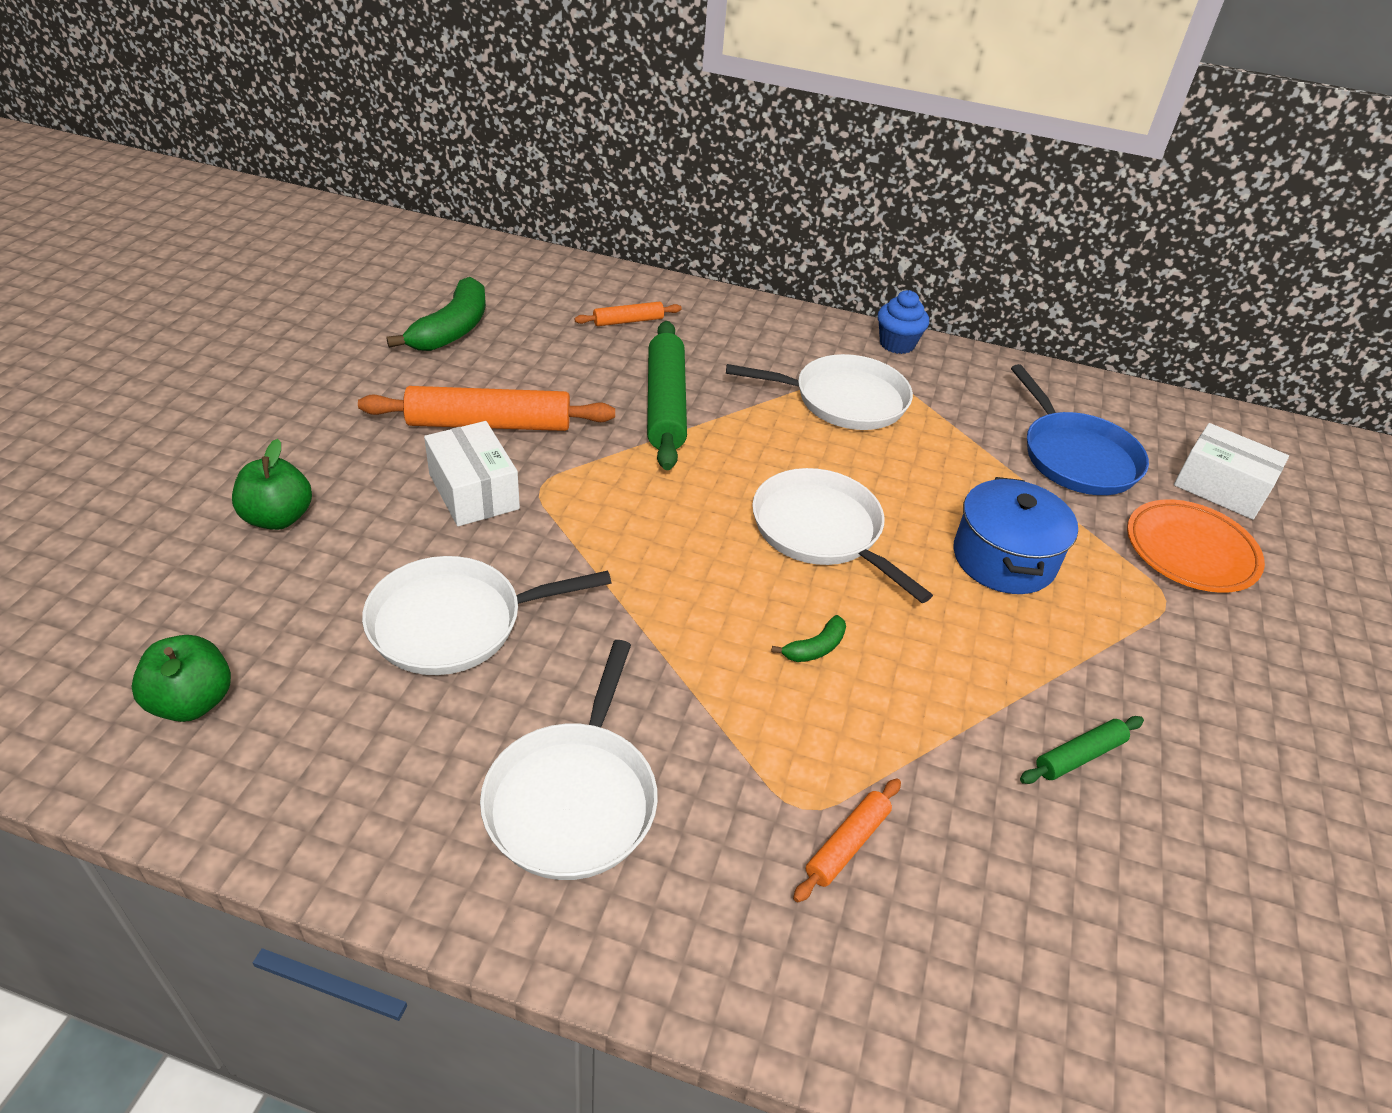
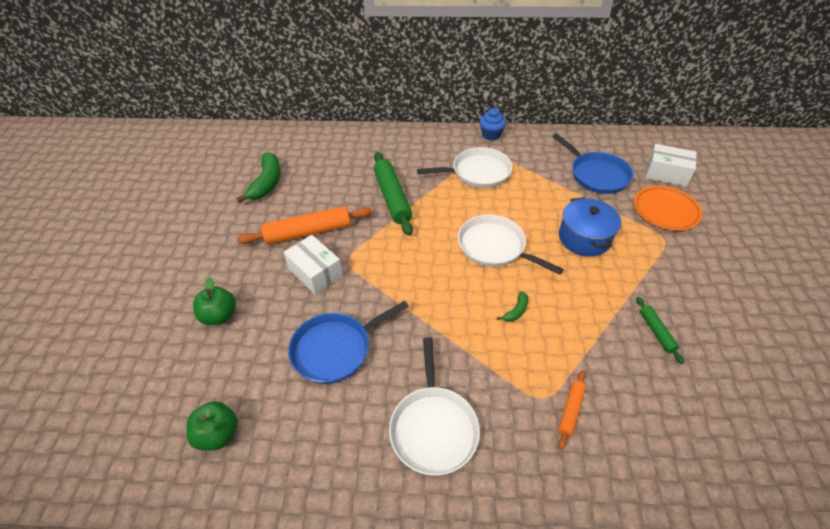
camera: 10 degrees left, 5 degrees up
white pan [362,556,611,675] -> blue pan [288,301,409,384]
orange rolling pin [574,302,682,326] -> none
green rolling pin [1020,716,1144,784] -> green rolling pin turned 60 degrees counterclockwise [636,297,684,364]

